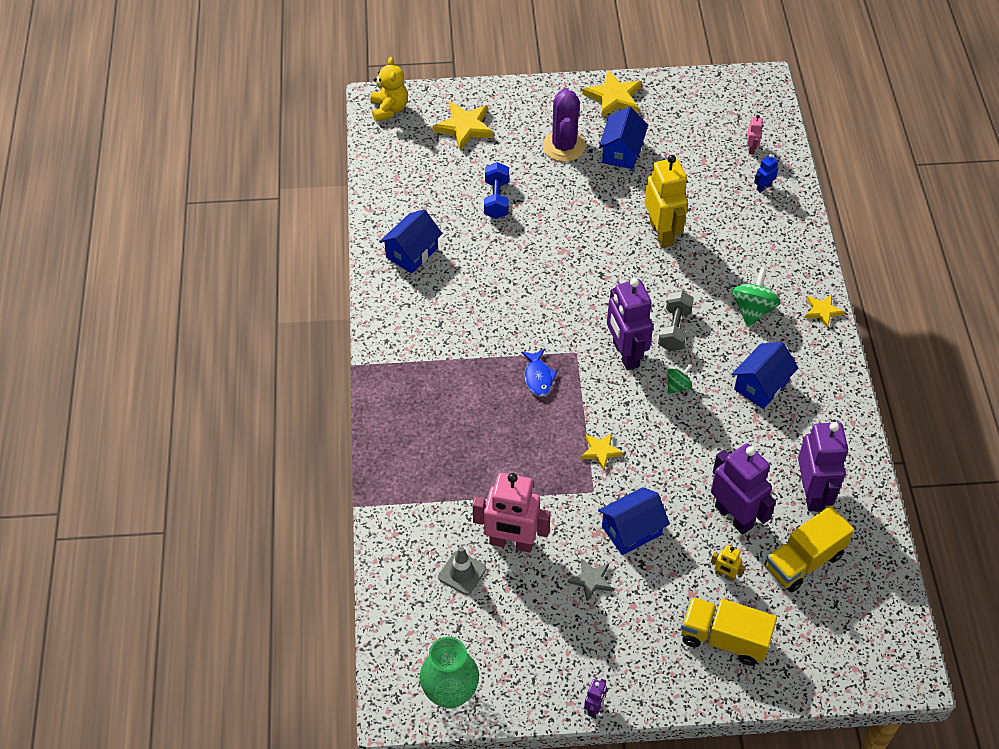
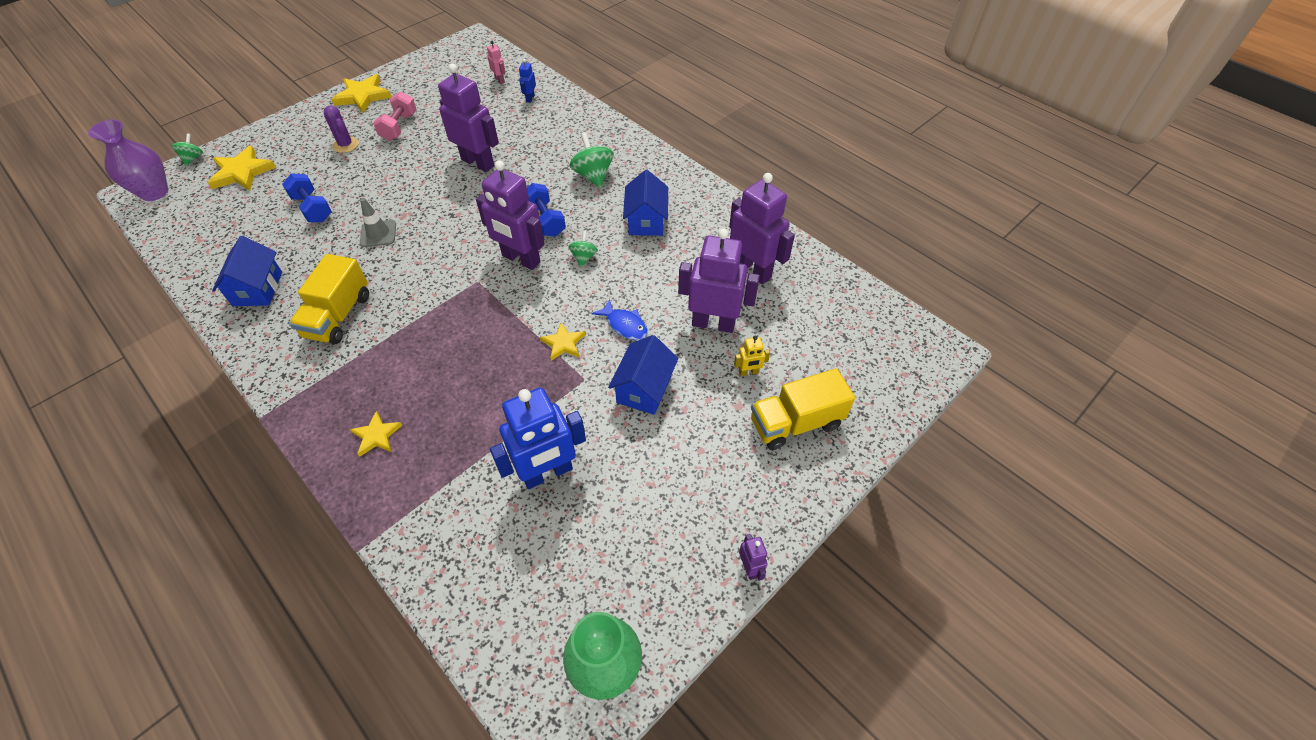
camera: 40 degrees left, 0 degrees up
yellow teddy bear [370,57,408,122] -> purple vase [88,119,168,201]
grey traffic cone [438,547,486,595] -> grey traffic cone moved to [360,198,396,247]
pink robot [473,473,551,553] -> blue robot [490,387,586,489]
blue fish [521,349,557,397] -> blue fish moved to [592,299,648,340]
purple cactus [543,88,586,162] -> purple cactus [324,105,359,153], size x0.61
grey star [568,558,613,601] -> none
blue house [599,107,648,169] -> pink dumbbell [373,92,417,141]
yellow robot [645,155,688,248] -> purple robot [438,64,499,172]
grey dumbbell [658,291,694,351] -> blue dumbbell [527,183,566,237]
yellow truck [765,506,854,592] -> yellow truck moved to [289,254,369,344]
yellow star [805,294,845,328] -> yellow star moved to [350,411,402,457]
none -> green spinning top [172,133,203,166]

